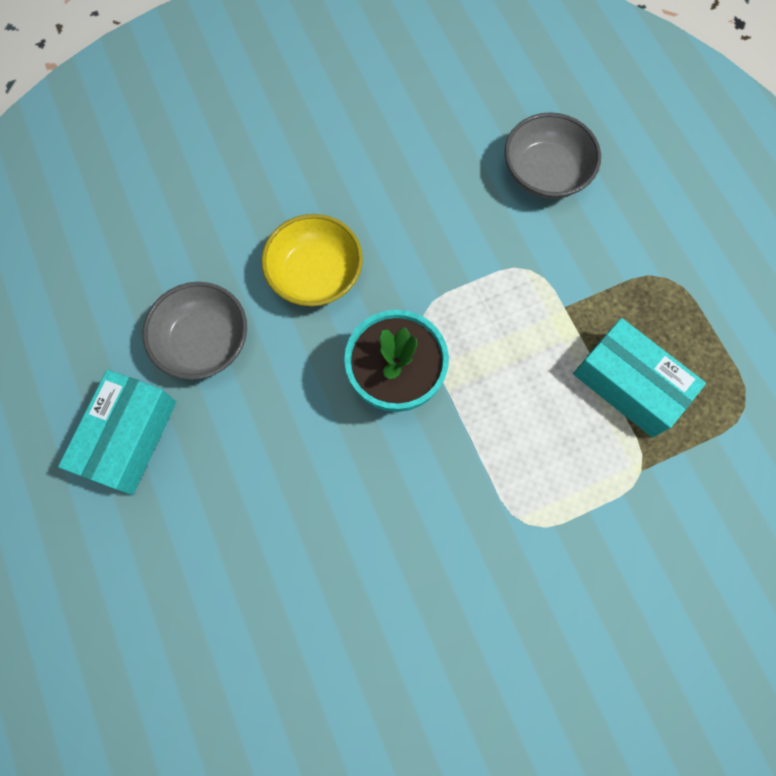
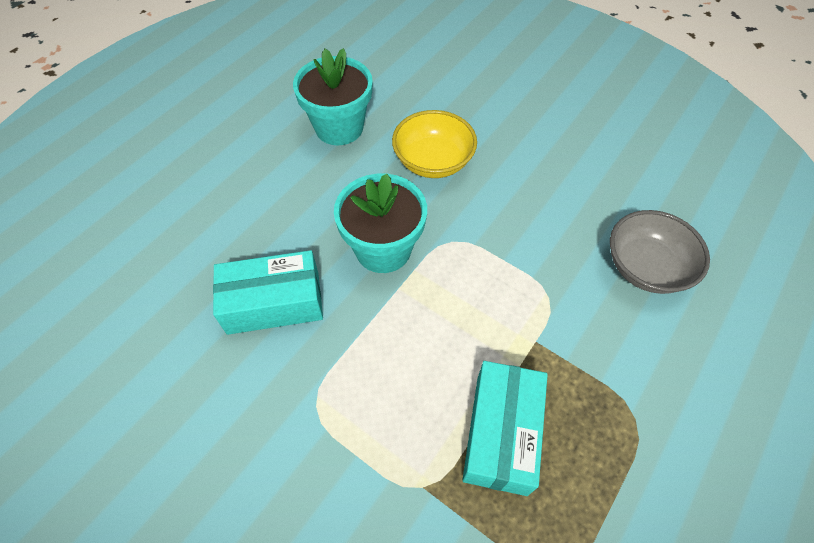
camera: 60 degrees right, 15 degrees down
turquoise box [58,370,176,495] -> turquoise box moved to [213,250,323,335]
grey bowl [143,282,247,380] -> turquoise flower pot [293,48,373,145]

